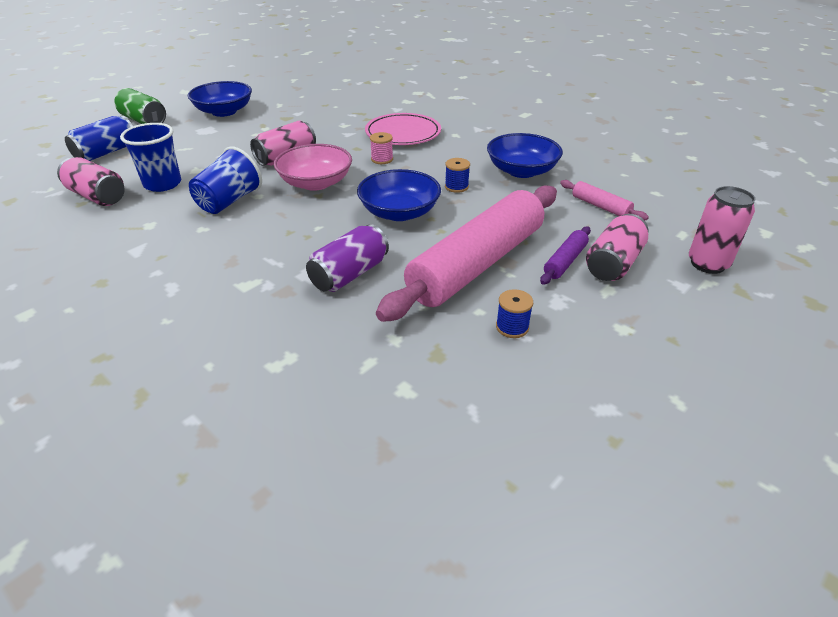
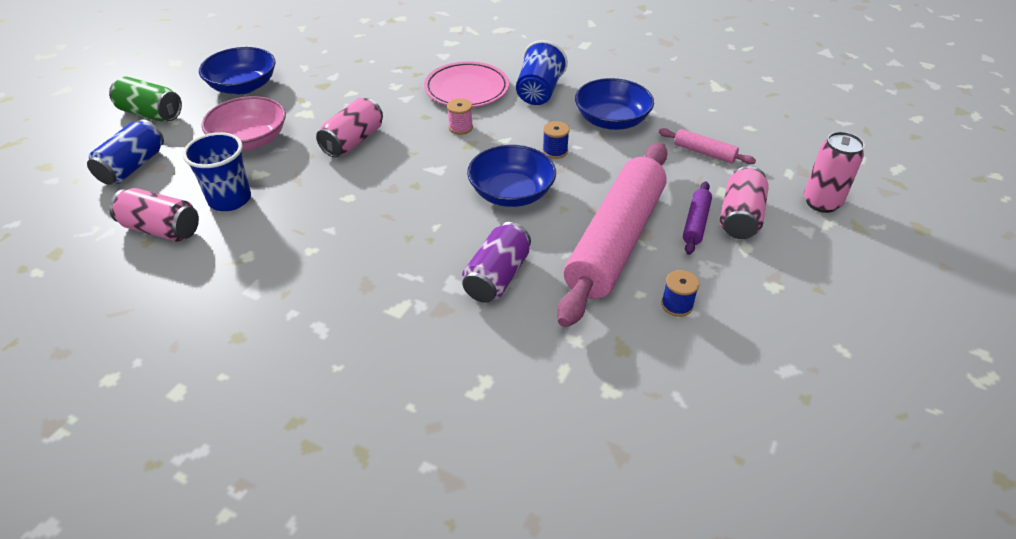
camera: 15 degrees left, 5 degrees up
blue cup [189,146,262,214] -> blue cup moved to [516,40,568,105]
pink bowl [274,144,352,191] -> pink bowl moved to [201,96,286,150]

